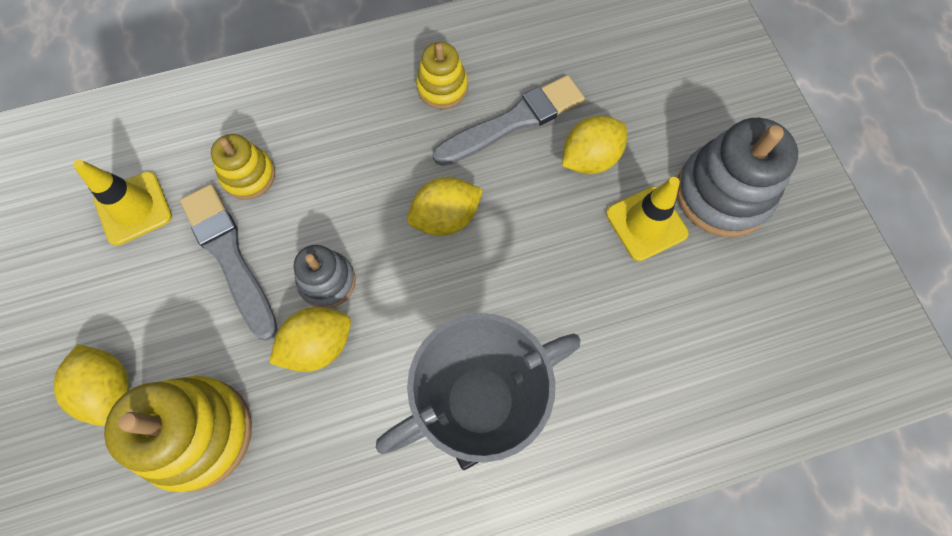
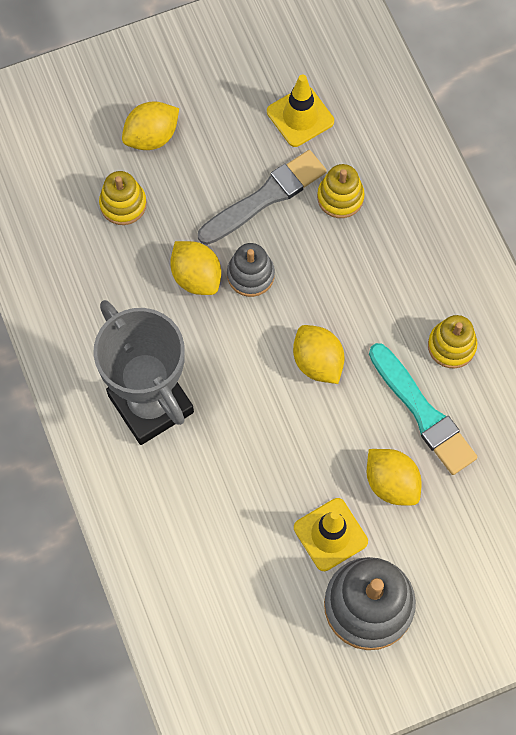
camera: 85 degrees right, 0 degrees up
yellow stacking toy [104,376,252,492] -> yellow stacking toy [99,171,147,225], size x0.57
grey brush [433,75,585,166] -> turquoise brush [369,343,478,475]

